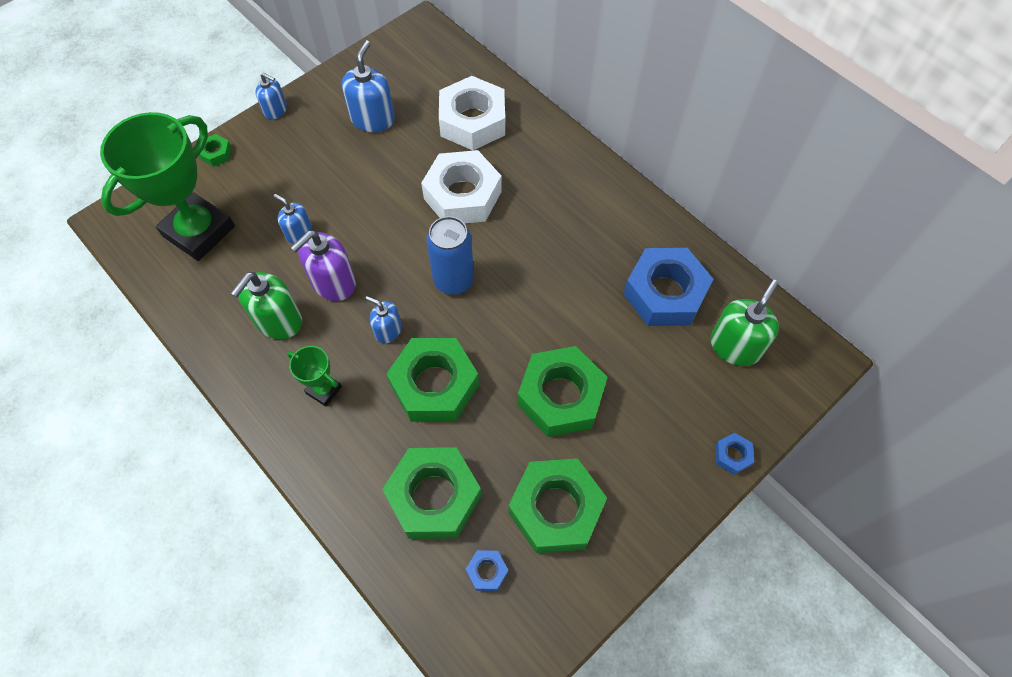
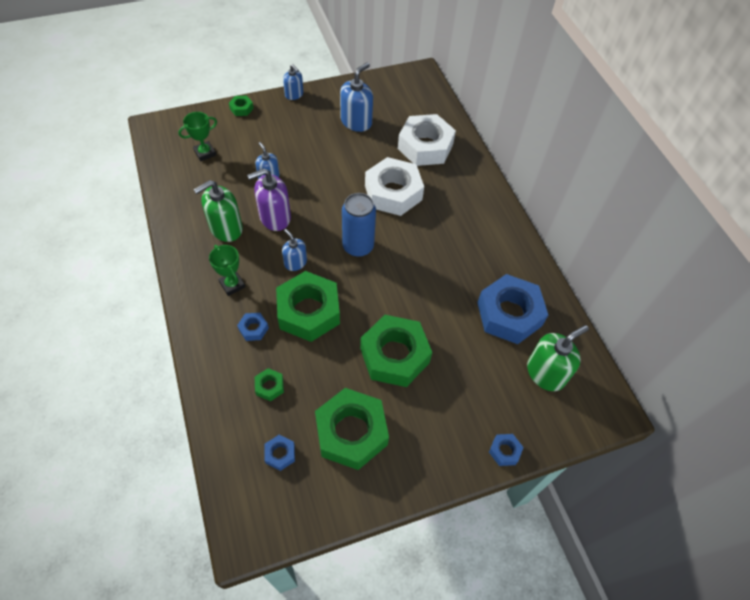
camera: 20 degrees right, 5 degrees down
green trophy [100,112,235,261] -> green trophy [178,112,217,161], size x0.45
green nut [382,447,482,539] -> green nut [255,368,284,401], size x0.43
none -> blue nut [237,313,269,341]

